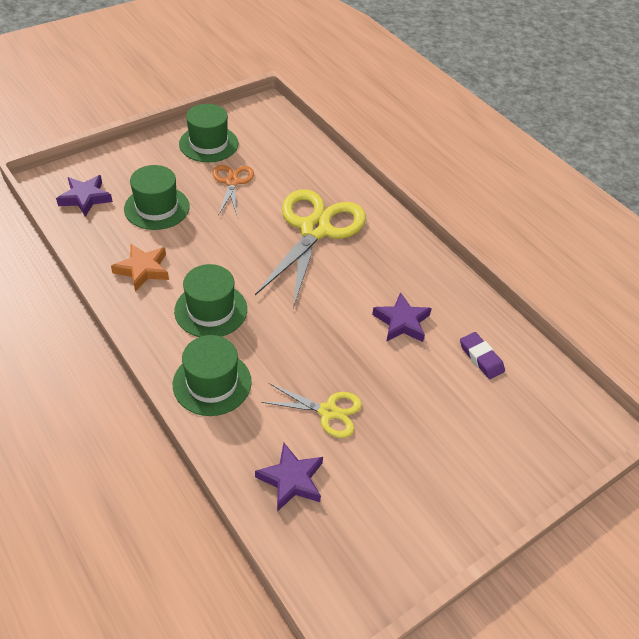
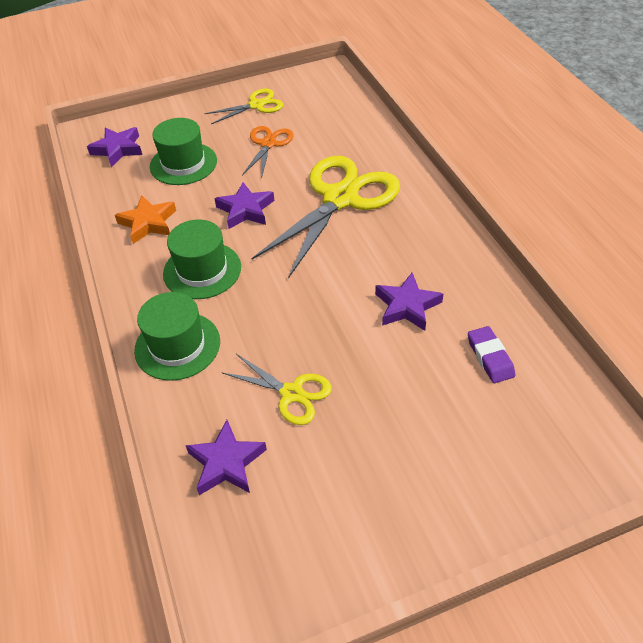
camera: 20 degrees right, 0 degrees up
green hat [179,104,238,162] -> yellow scissors [205,89,283,124]
none -> purple star [214,182,274,229]

